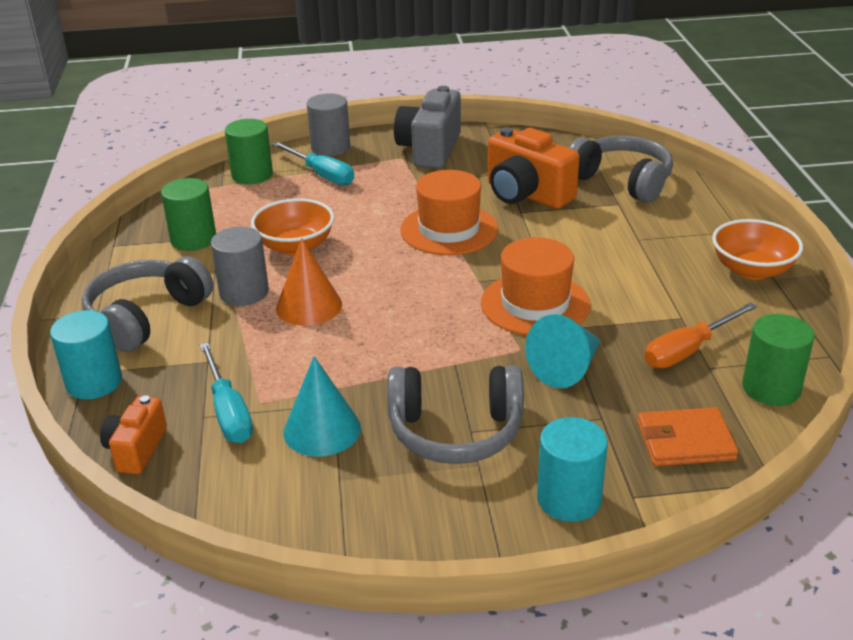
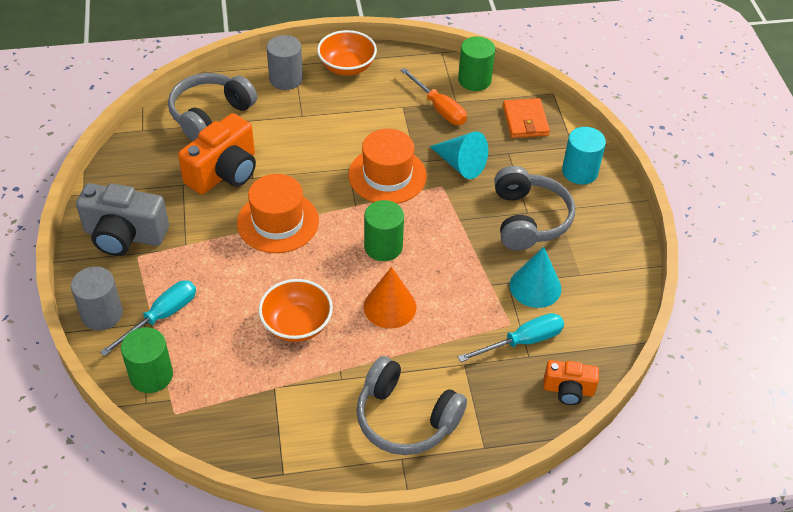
camera: 95 degrees left, 15 degrees up
turquoise cylinder [50,310,122,399] -> none
green cylinder [161,178,216,251] -> green cylinder moved to [364,200,404,261]
grey cylinder [211,227,269,306] -> grey cylinder moved to [267,35,303,90]

